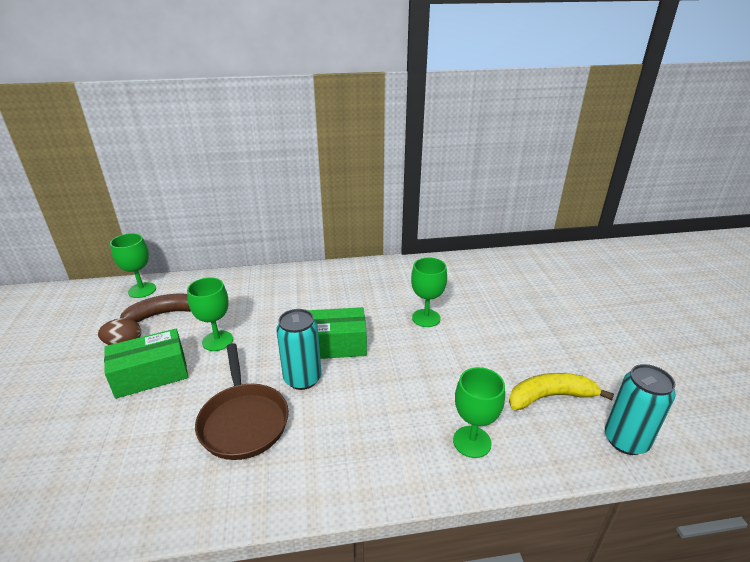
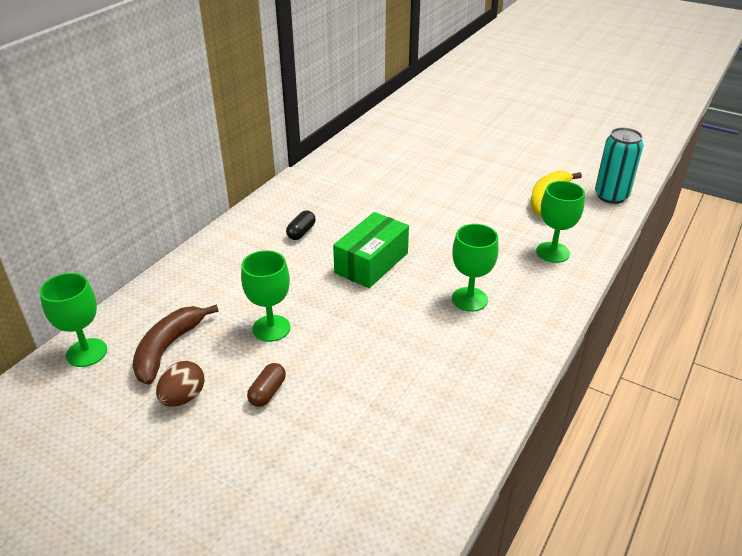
camera: 50 degrees left, 5 degrees up
green box [104,329,188,399] -> brown capsule [247,363,286,407]
brown pan [195,343,289,460] -> none
turquoise can [276,309,322,390] -> none
green goblet [411,258,447,327] -> green goblet moved to [452,224,499,312]
none -> black capsule [286,210,316,240]

